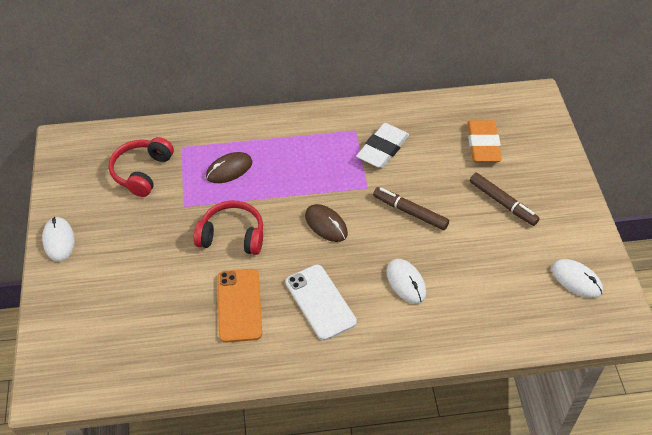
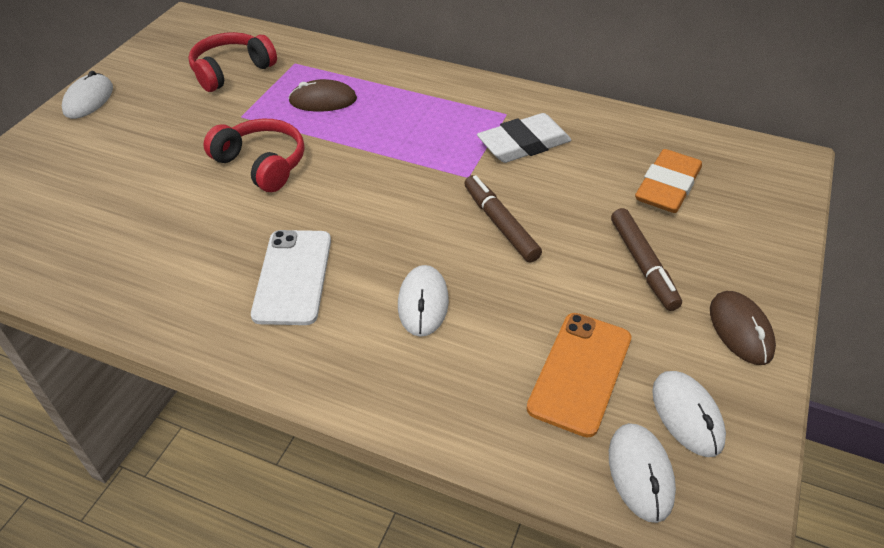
camera: 30 degrees right, 5 degrees down
orange phone [217,269,262,343] -> orange phone moved to [526,313,631,438]
brown mouse [305,204,348,242] -> brown mouse moved to [710,291,776,365]
none -> white mouse [609,423,676,523]

